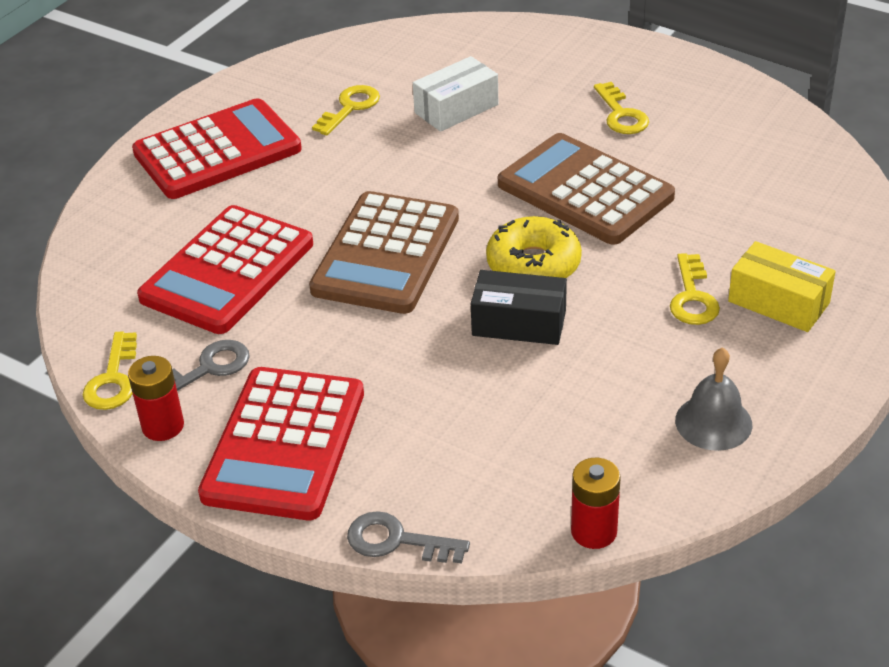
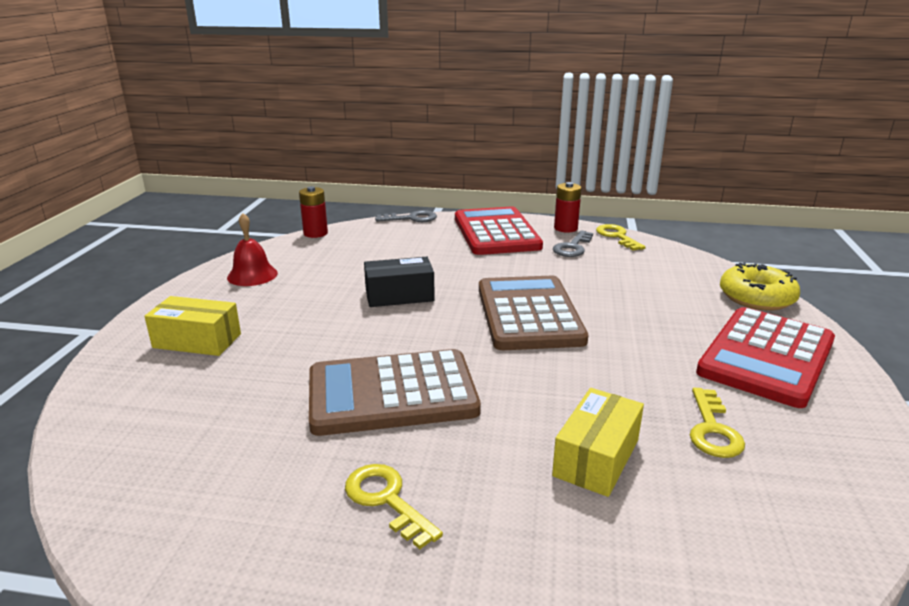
camera: 155 degrees right, 15 degrees down
red calculator [137,205,313,334] -> none
white box [413,56,498,132] -> yellow box [552,388,644,497]
yellow donut [486,216,582,278] -> yellow donut moved to [720,262,800,310]
brown calculator [498,133,675,245] -> brown calculator turned 150 degrees clockwise [309,349,481,436]
yellow key [670,253,720,325] -> none
grey bell [675,347,752,451] -> red bell [227,213,278,286]

